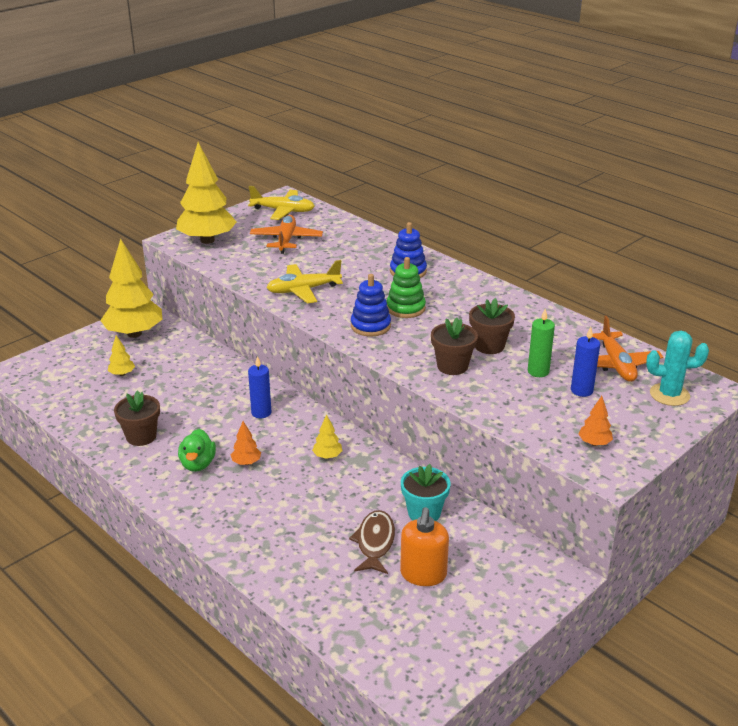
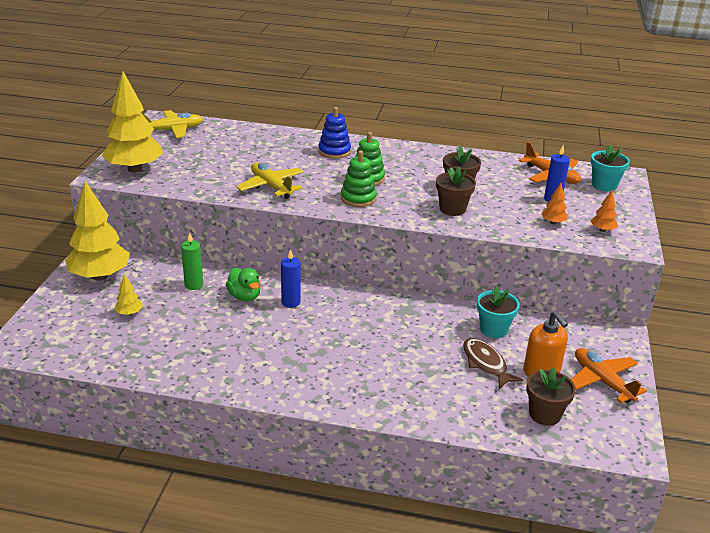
camera: 35 degrees left, 0 degrees up
brown flower pot [114,391,160,446] -> brown flower pot moved to [526,367,576,426]
green duck [178,429,216,472] -> green duck moved to [226,268,260,301]
orange tree [231,421,261,465] -> orange tree moved to [541,183,568,224]
orange plane [250,215,323,254] -> orange plane moved to [571,348,647,403]
yellow plane [266,260,343,304] -> yellow plane turned 105 degrees clockwise [236,162,304,199]
yellow tree [312,414,342,459] -> none
blue stacking toy [351,274,391,336] -> green stacking toy [341,150,377,207]
green candle [528,309,555,377] -> green candle moved to [181,232,203,290]
turquoise cactus [646,331,709,406] -> turquoise flower pot [591,144,630,192]

